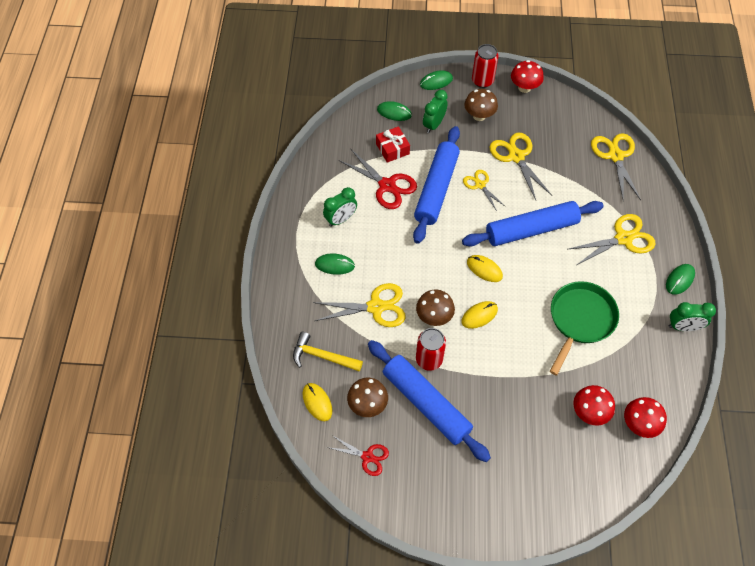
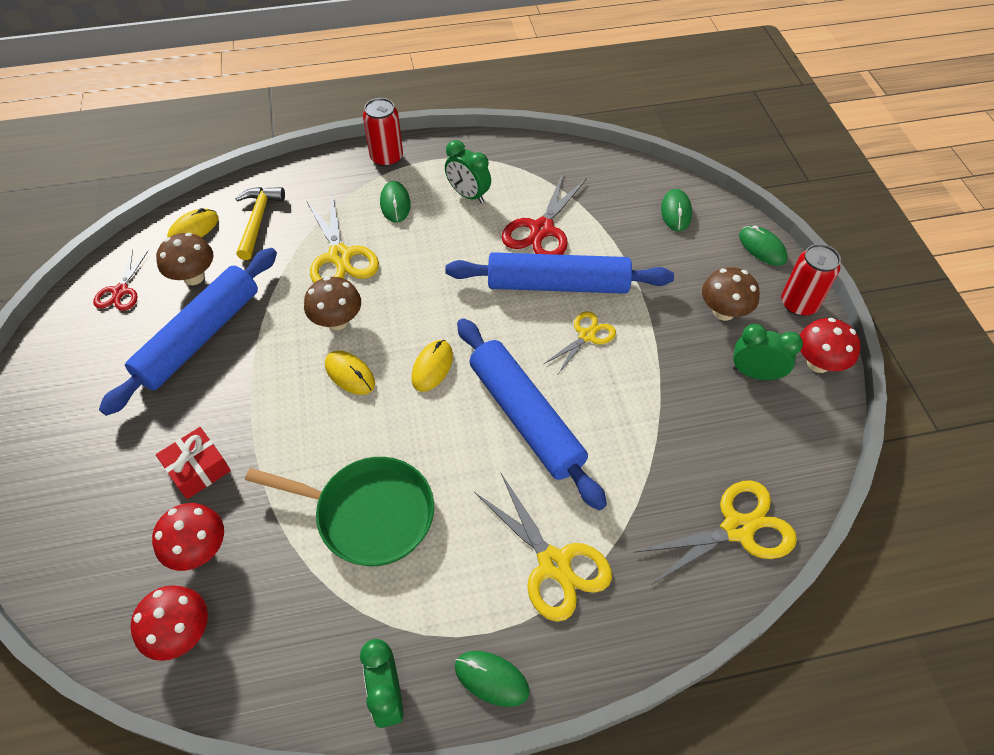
camera: 75 degrees right, 5 degrees down
red gift [376,126,410,163] -> red gift moved to [156,427,231,499]
red can [416,328,446,371] -> red can moved to [363,98,403,167]
green clock [423,90,448,133] -> green clock moved to [733,324,803,380]
yellow scissors [489,133,552,200] -> none

